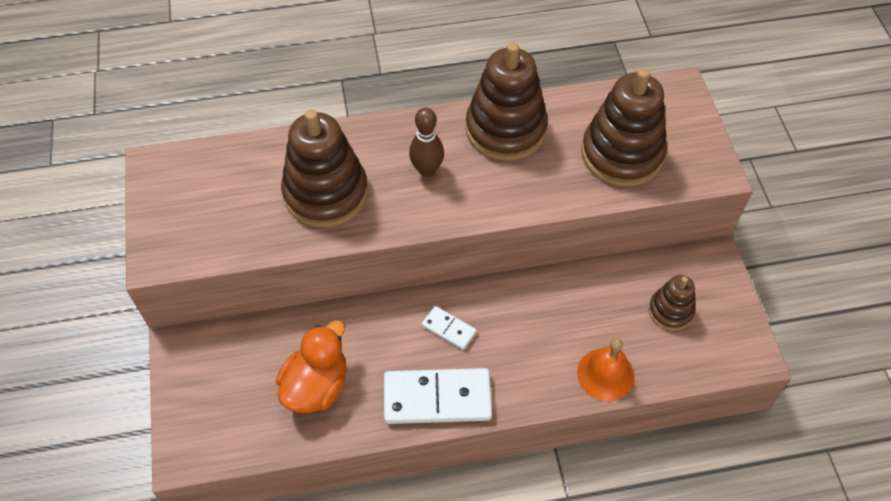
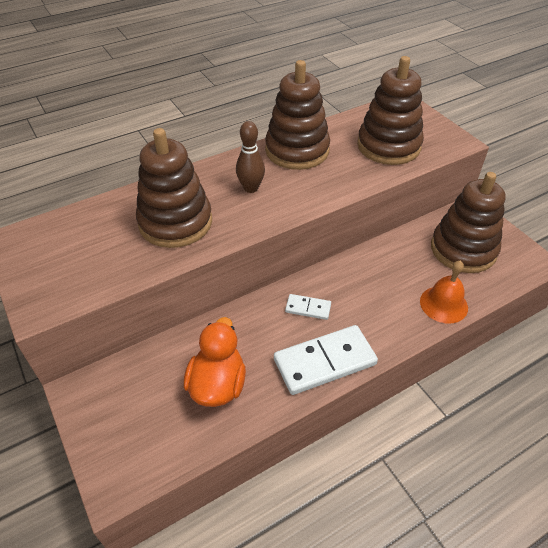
camera: 20 degrees left, 10 degrees down
brown stacking toy [649,275,695,331] -> brown stacking toy [431,172,506,273], size x1.85

